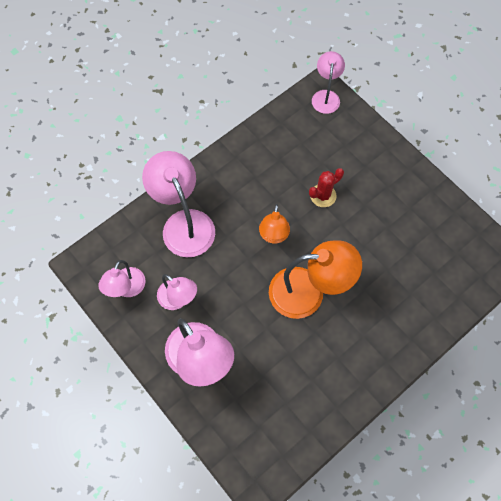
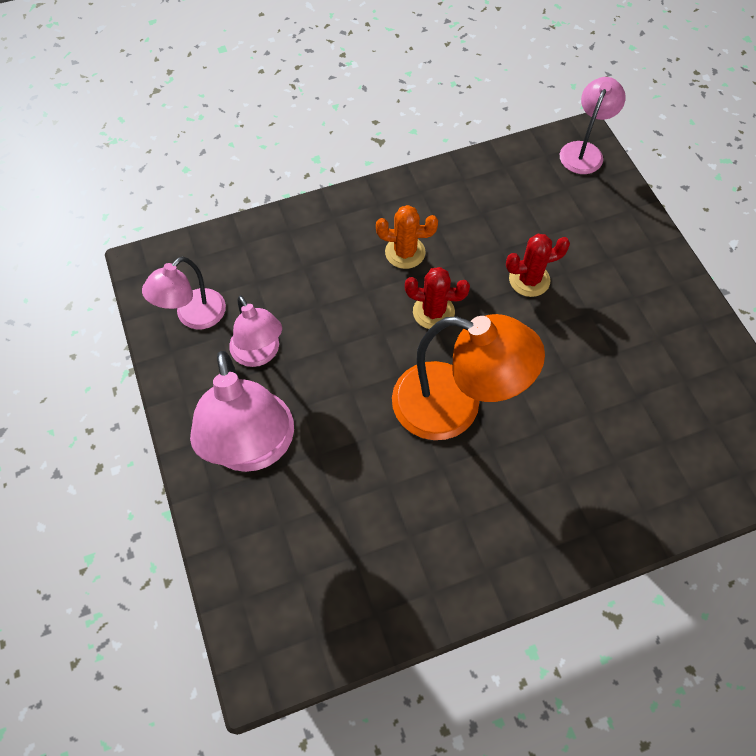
camera: 20 degrees right, 5 degrees down
pink lamp [142,151,215,257] -> none
orange lamp [259,204,290,243] -> red cactus [405,267,470,329]
none -> orange cactus [376,205,438,269]

